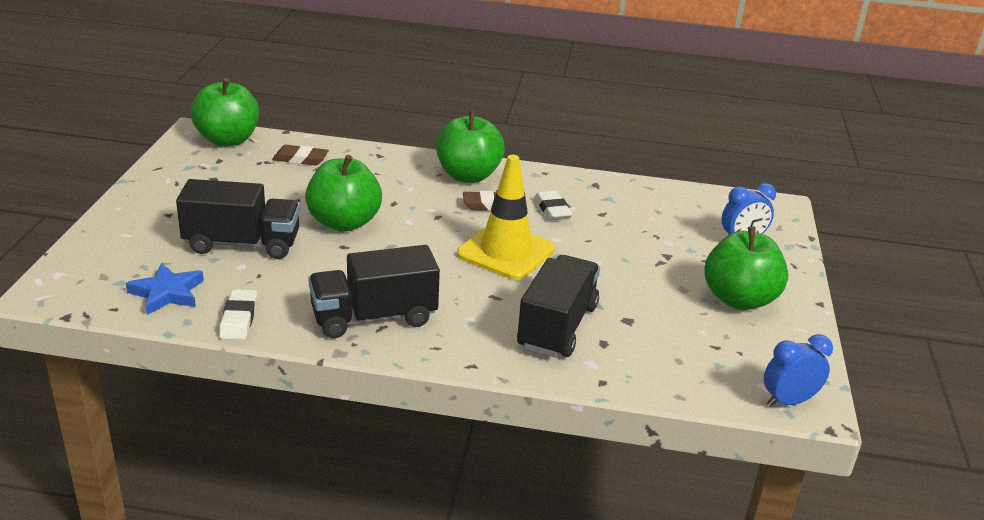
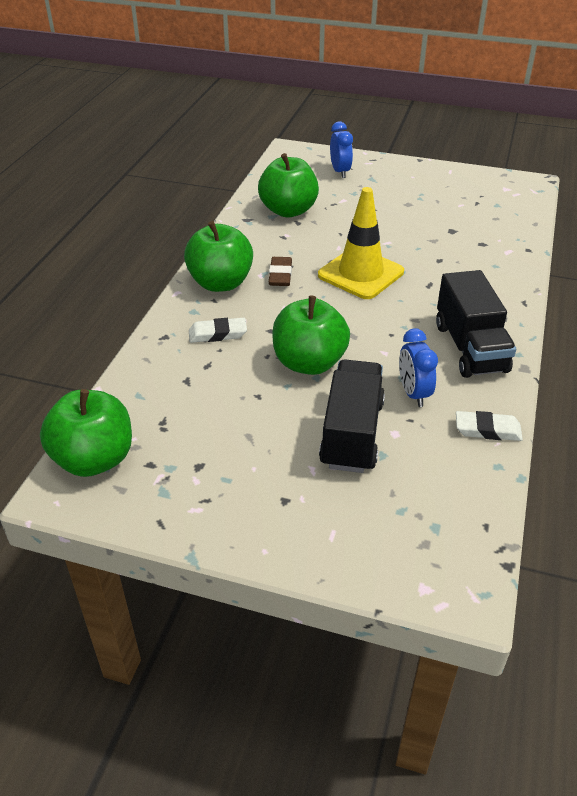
camera: 80 degrees left, 10 degrees up
blue star [126,263,204,315] -> none
brown eraser [272,145,329,165] -> none
black truck [517,255,600,358] -> none
white eraser [535,191,573,220] -> white eraser moved to [189,318,247,343]
green apple [704,227,788,310] -> green apple moved to [258,153,319,217]
blue clock [764,334,833,407] -> blue clock moved to [399,328,438,407]

